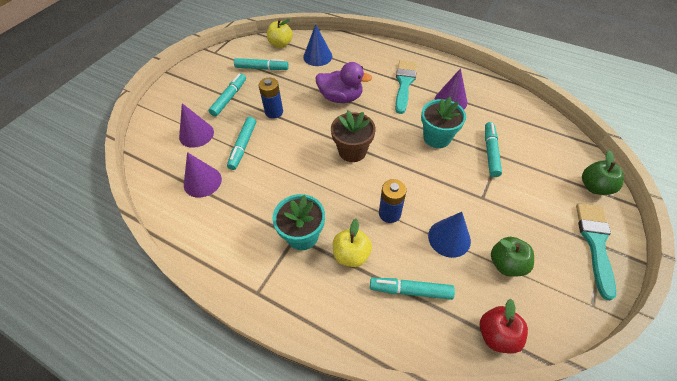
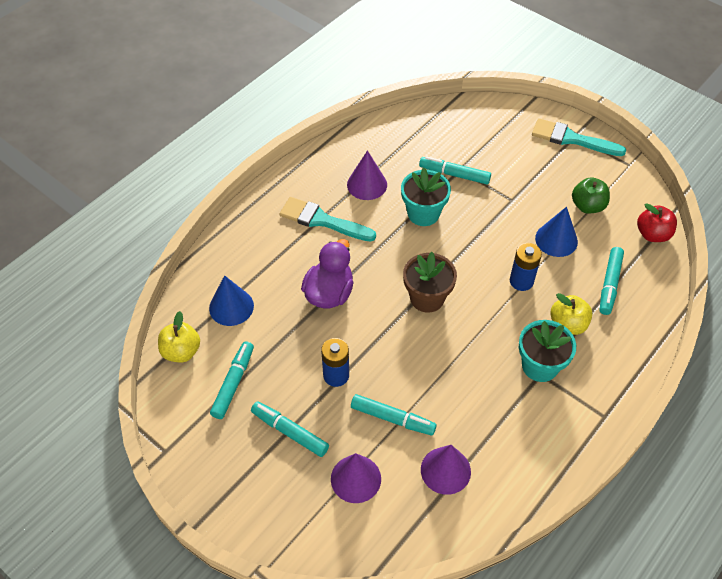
camera: 80 degrees left, 0 degrees up
green apple [582,150,624,195] -> none

